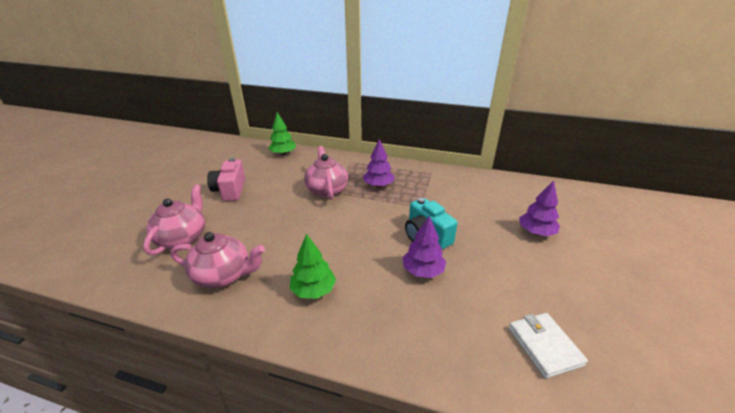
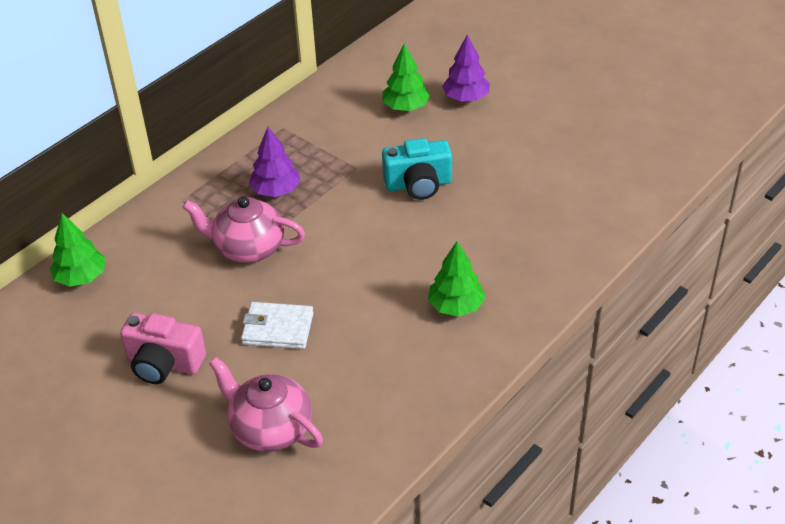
camera: 65 degrees left, 10 degrees up
pink teapot [171,232,265,288] -> none
purple tree [403,215,446,278] -> none
white wallet [509,313,588,379] -> white wallet moved to [241,302,314,349]
none -> green tree [382,43,430,111]

